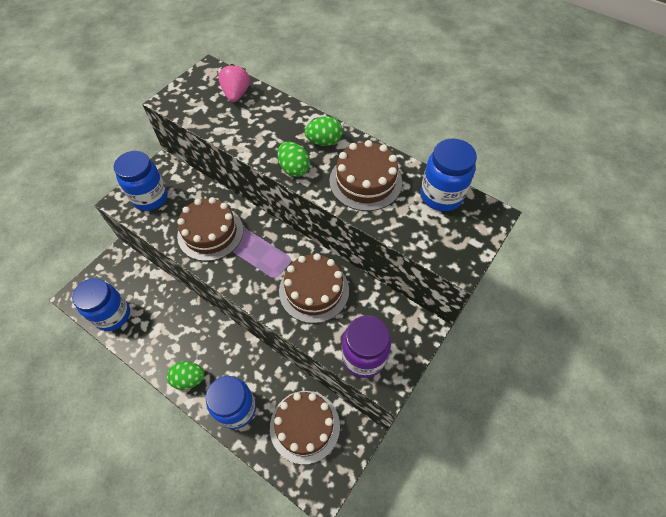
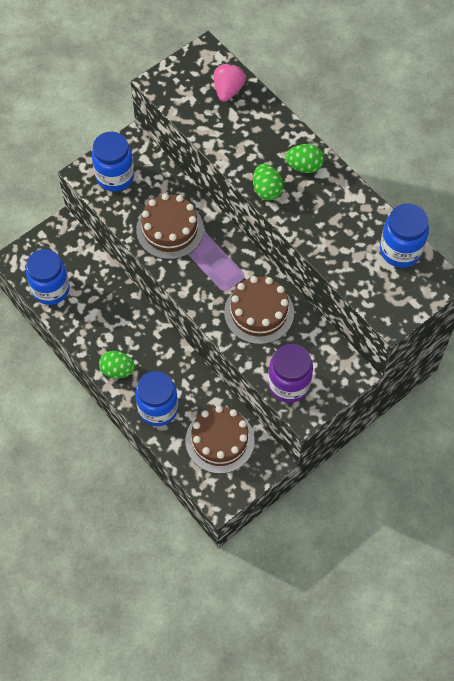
camera: 15 degrees right, 5 degrees up
brown cake [329,140,402,211] -> none

